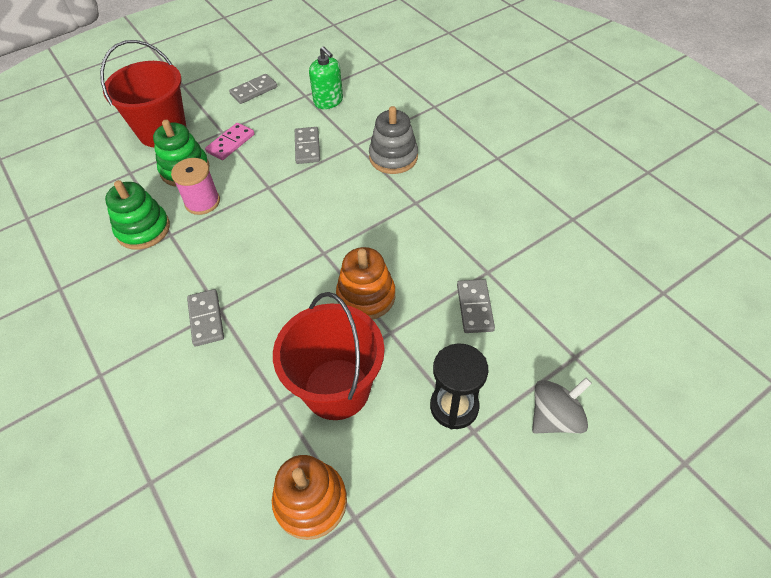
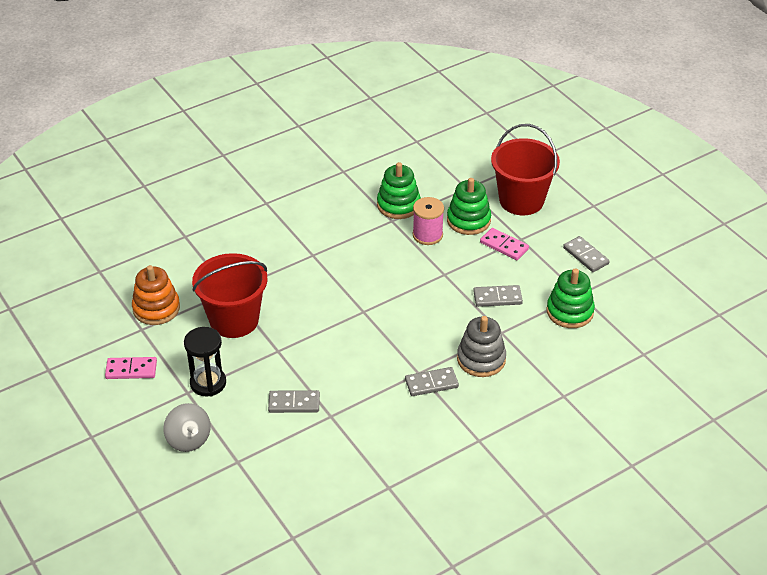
camera: 90 degrees right, 10 degrees down
grey domino [187,289,224,346] -> grey domino moved to [405,367,459,396]
green soap dispenser [309,46,343,109] -> green stacking toy [546,268,595,328]
orange stacking toy [336,247,395,320] -> none
none -> pink domino [105,357,157,379]

